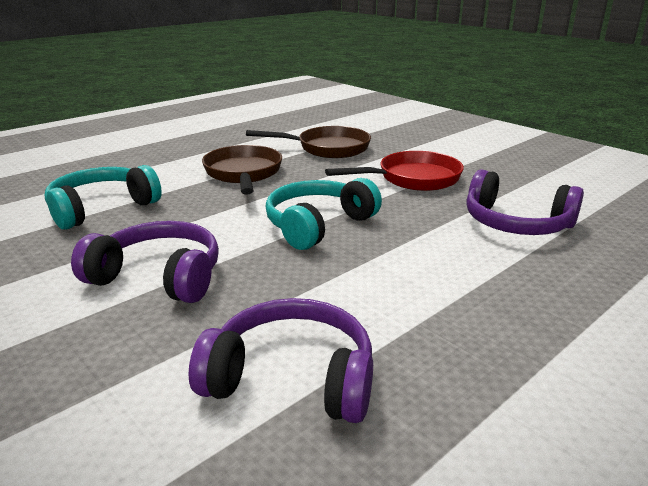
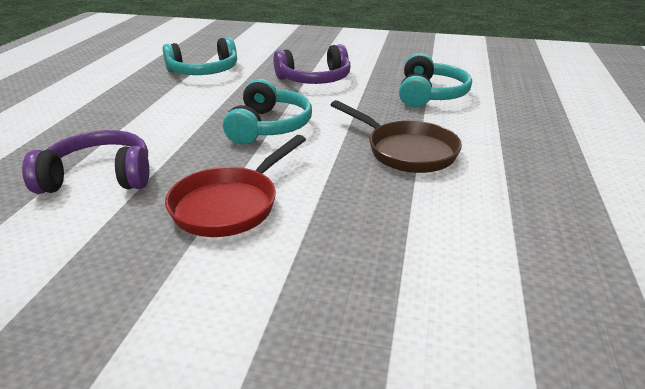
camera: 145 degrees right, 5 degrees up
purple headphones [188,298,373,423] -> turquoise headphones [163,37,237,75]
brown pan [246,126,371,158] -> none

